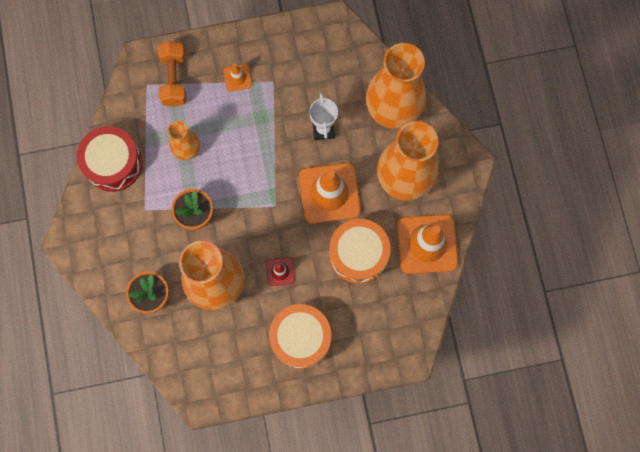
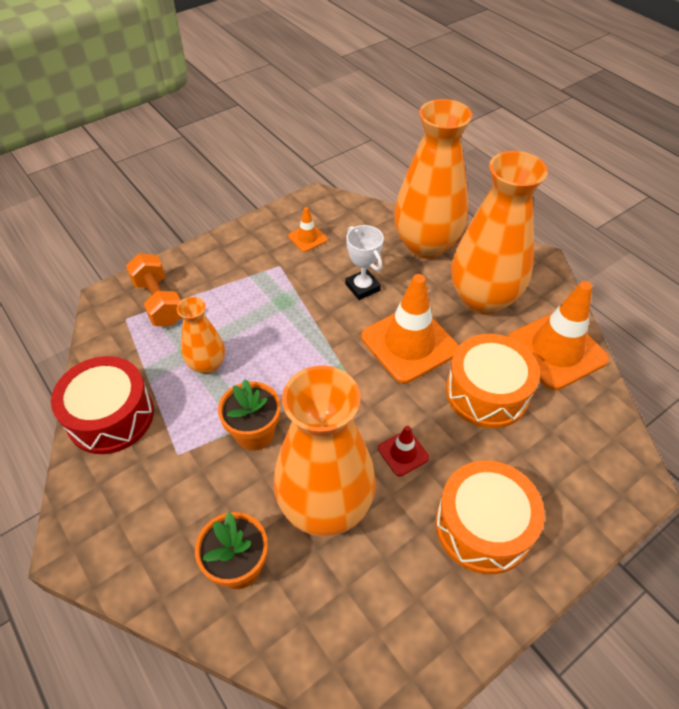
camera: 25 degrees left, 25 degrees down
orange traffic cone [223,64,252,92] -> orange traffic cone moved to [288,207,327,252]

